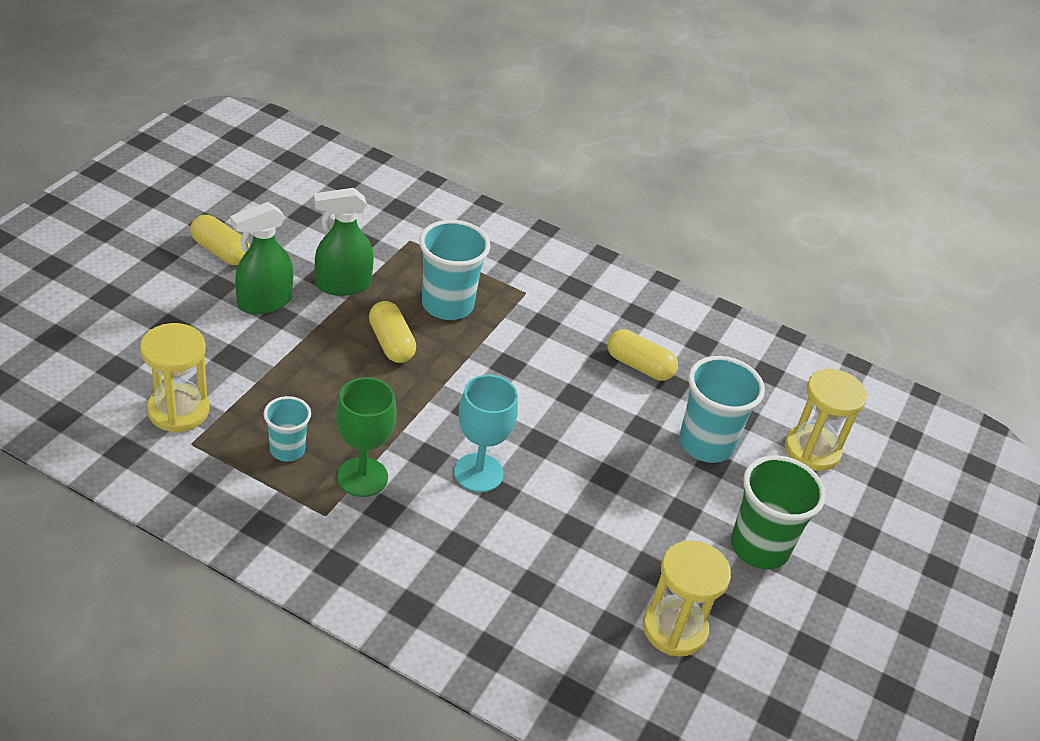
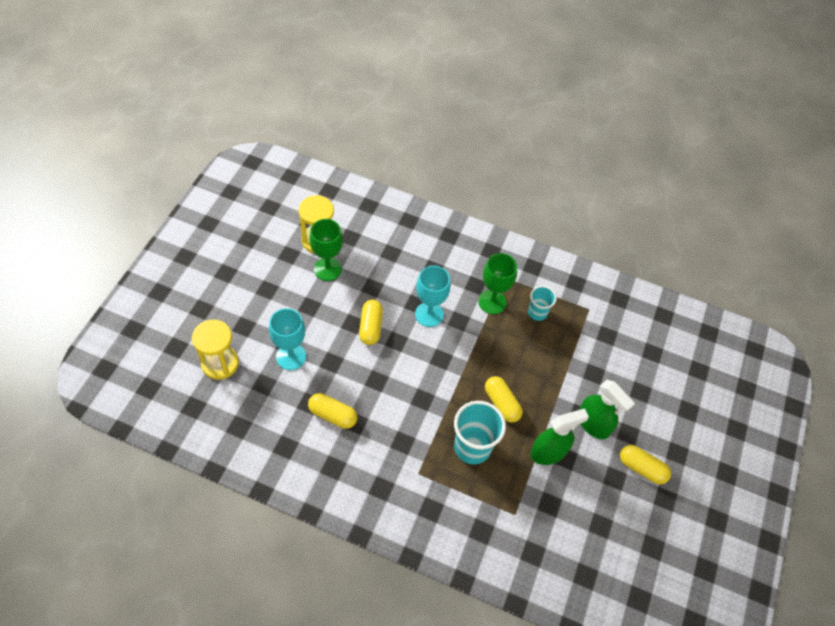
camera: 175 degrees right, 15 degrees up
yellow hourglass [140,323,210,432] -> none
green spray bottle [230,202,293,315] -> green spray bottle turned 90 degrees clockwise [579,380,635,439]
turquoise cup [679,356,765,463] -> turquoise goblet [269,308,306,370]
green cup [731,455,826,569] -> none
none -> green goblet [309,219,343,281]
none -> yellow capsule [359,299,383,345]

